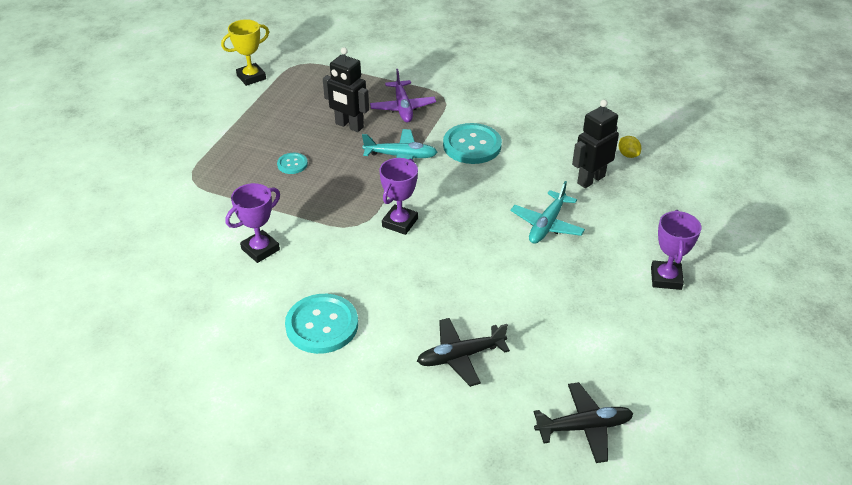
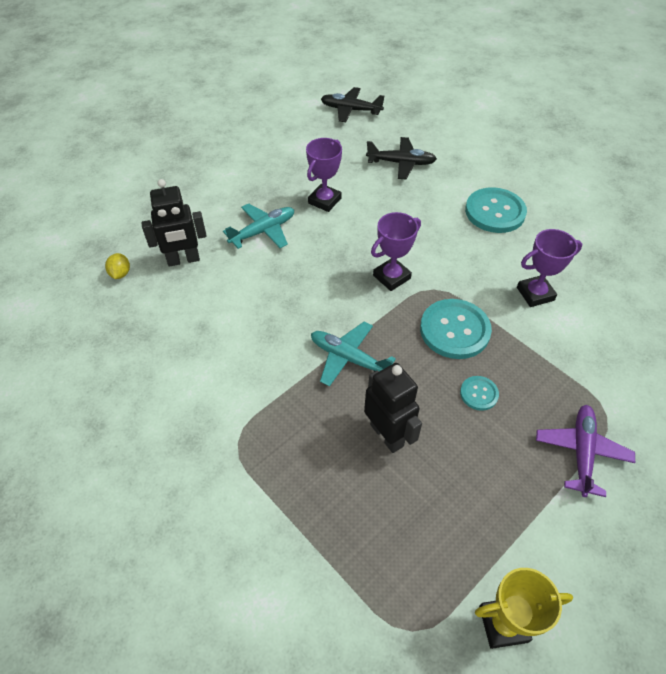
camera: 155 degrees left, 10 degrees up
purple plane [370,69,436,122] -> purple plane moved to [536,405,635,497]
turquoise button [443,123,502,164] -> turquoise button moved to [420,299,492,359]
purple trophy [651,210,702,290] -> purple trophy moved to [306,138,342,212]

